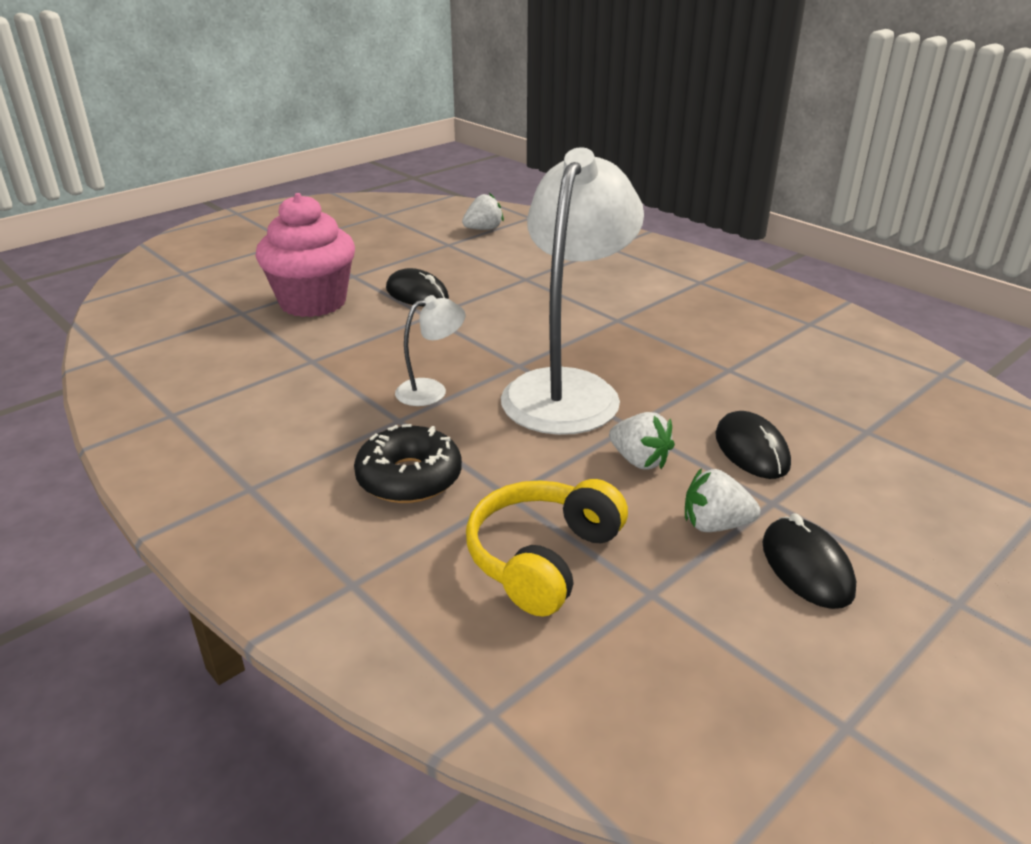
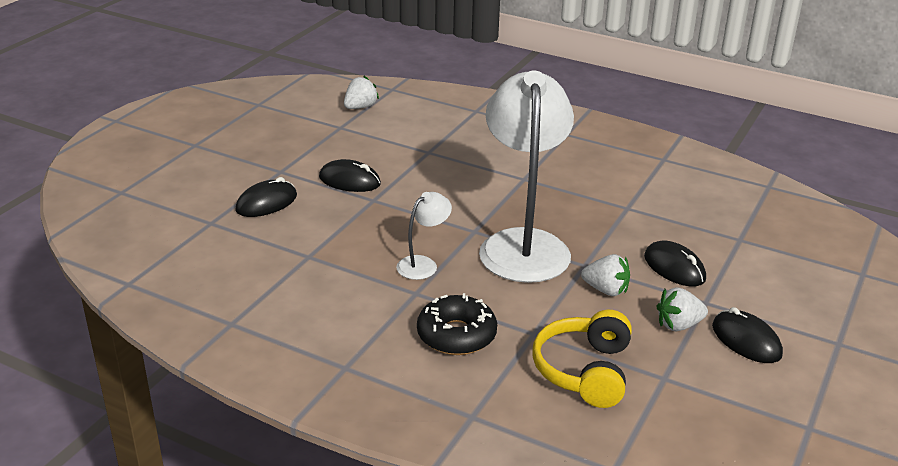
camera: 20 degrees left, 0 degrees up
pink cupcake [256,193,355,317] -> black mouse [235,177,297,217]

